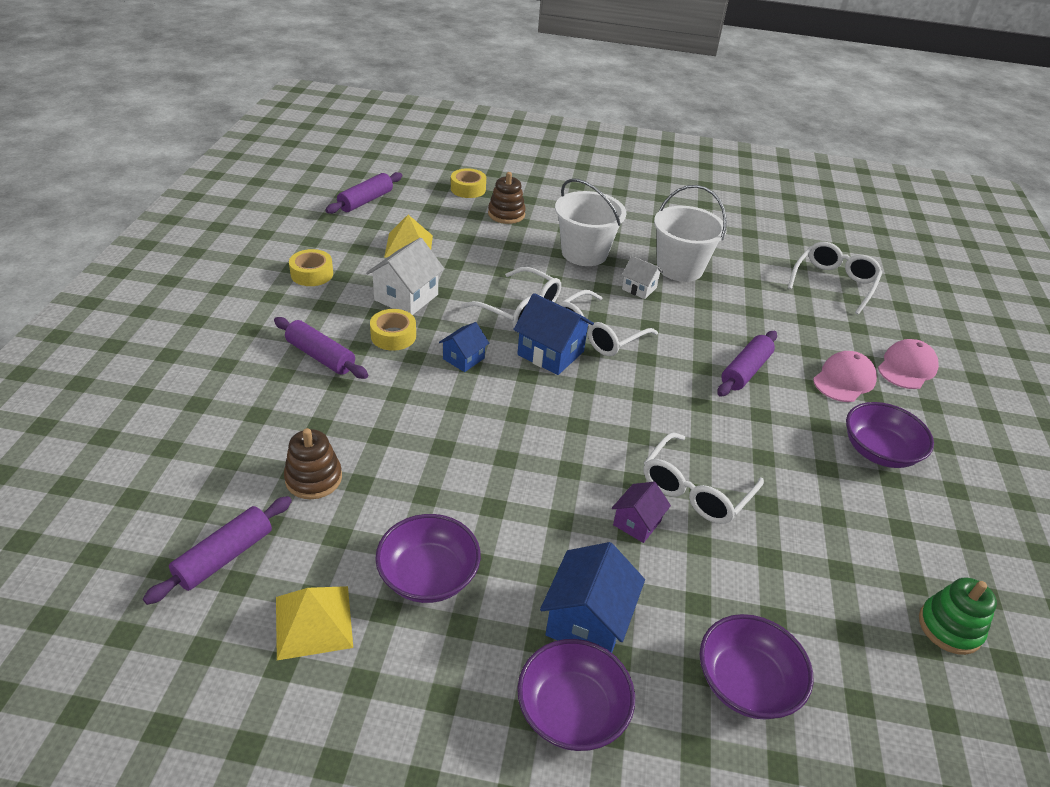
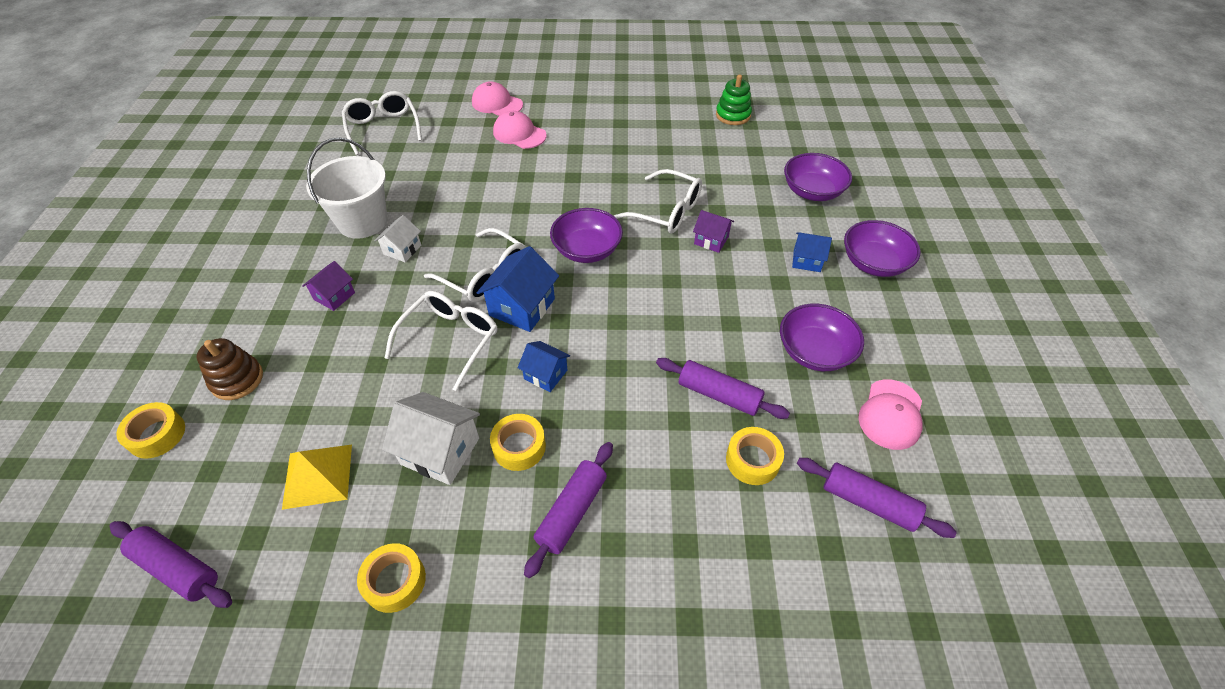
camera: 95 degrees left, 10 degrees up
yellow pyramid [276,586,353,660] -> pink cap [858,379,923,450]
brown stacking toy [284,428,342,499] -> yellow tape [726,427,784,485]
blue house [540,542,645,653] -> blue house [792,232,832,272], size x0.60
white bucket [555,178,627,266] -> purple house [302,261,355,311]
purple rolling pin [717,331,777,397] -> purple rolling pin moved to [656,358,790,419]
white glasses [788,242,882,314] -> white glasses turned 45 degrees clockwise [342,91,422,155]
purple bowl [846,402,934,468] -> purple bowl moved to [550,208,623,263]

